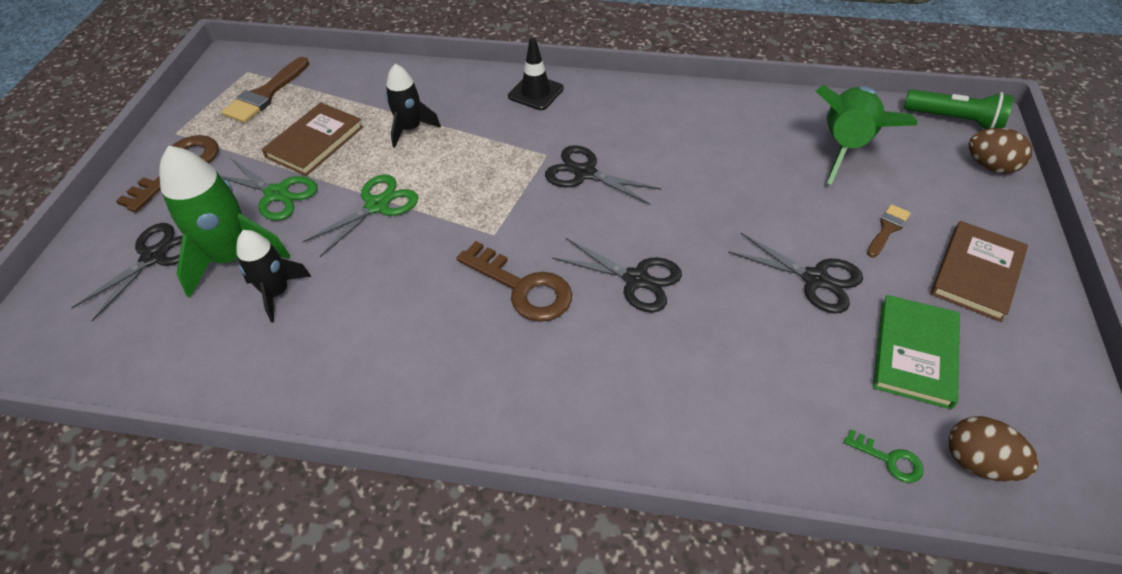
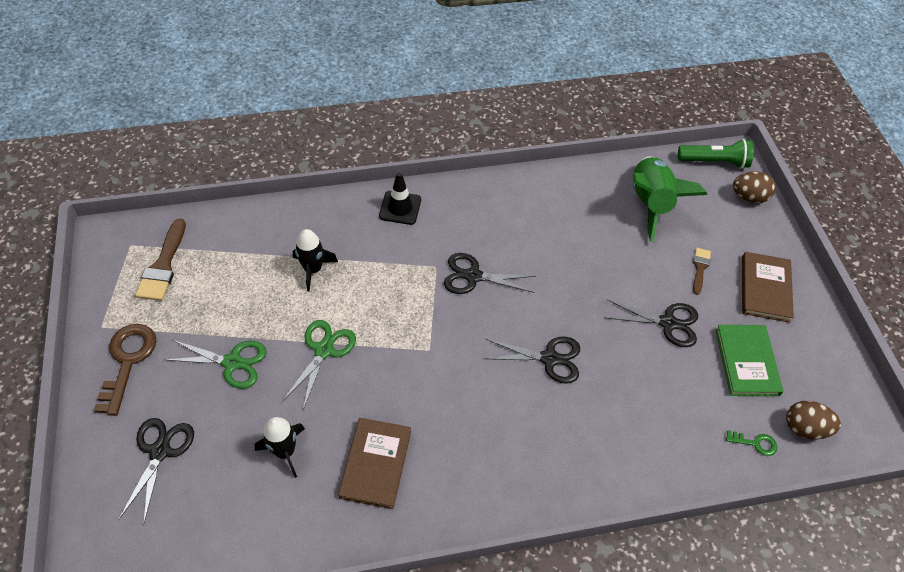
camera: 25 degrees left, 5 degrees up
green rocket [159,146,290,298] -> none
brown book [262,102,363,176] -> brown book moved to [338,418,411,509]
brown key [456,241,572,322] -> none

